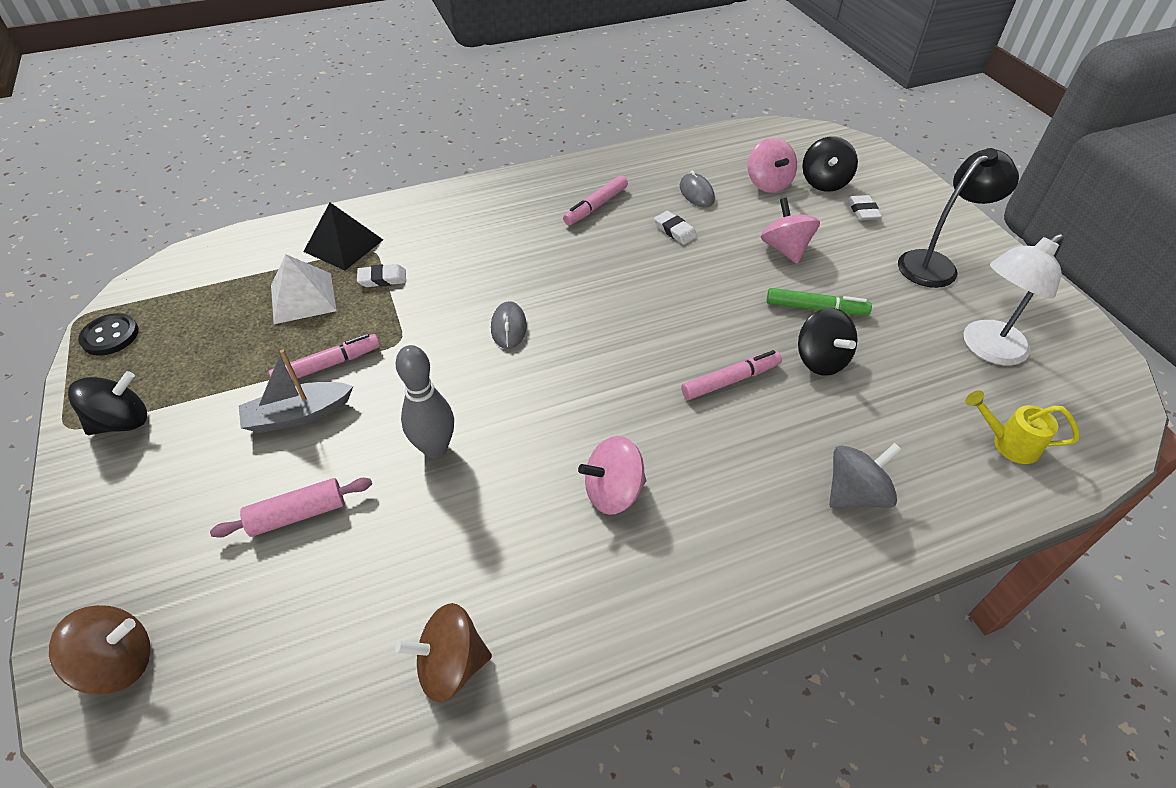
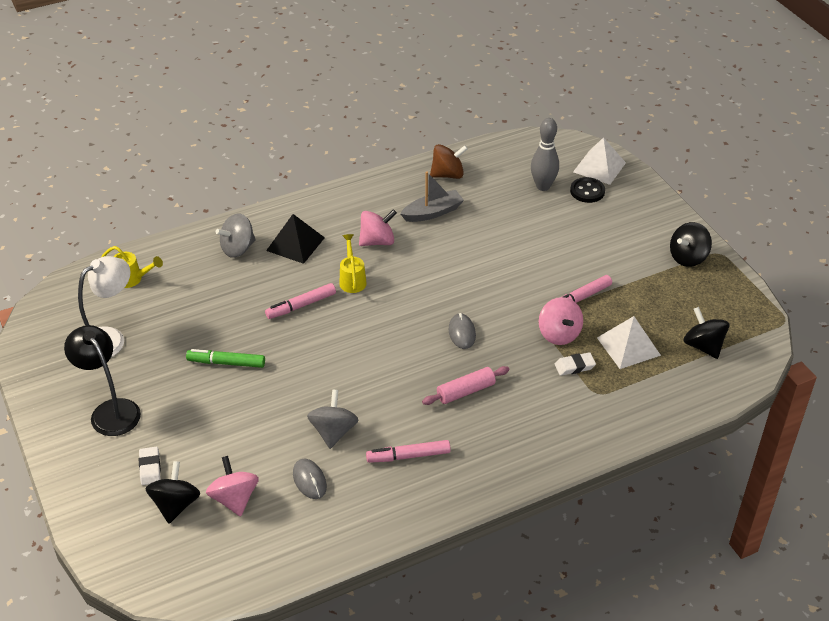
camera: 175 degrees right, 5 degrees down
brown spinning top [49,605,150,695] -> white pyramid [573,137,626,185]
black button [78,313,139,356] -> black button moved to [570,177,605,203]
pink rolling pin [210,478,372,538] -> pink rolling pin moved to [422,366,509,405]
grey boat [239,349,353,433] -> grey boat moved to [400,171,464,222]
black pyramid [303,203,383,271] -> black pyramid moved to [266,214,325,264]
grey bowling pin [395,345,454,459] -> grey bowling pin moved to [531,118,559,191]
pink marker [563,175,628,225] -> pink marker turned 135 degrees counterclockwise [366,440,451,463]
white eraser [654,211,697,245] -> grey spinning top [307,390,358,449]
pink spinning top [761,198,820,264] -> pink spinning top moved to [539,297,583,345]
black spinning top [798,308,857,376] -> black spinning top moved to [684,307,729,359]
black lamp [898,148,1019,288] -> black lamp turned 90 degrees clockwise [64,325,141,436]
none -> yellow watering can [339,234,367,293]

